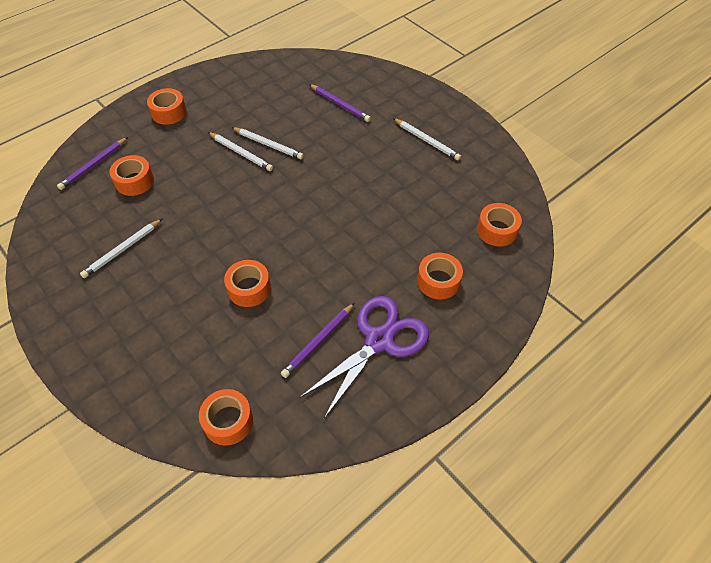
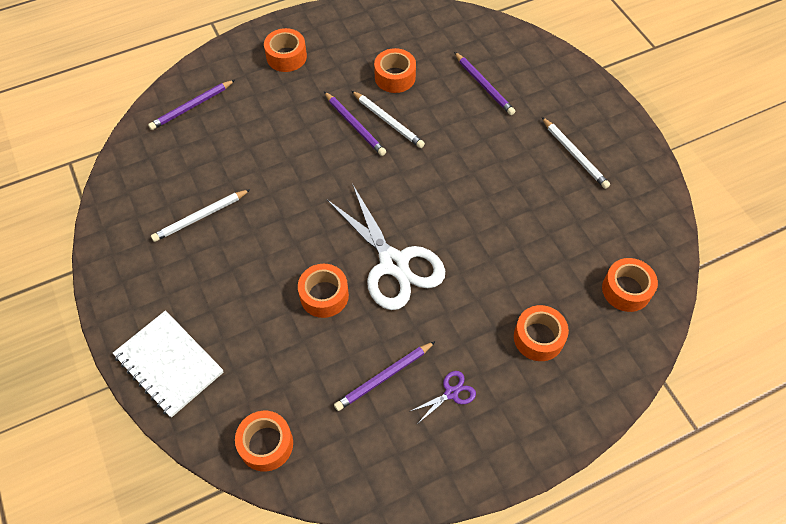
camera: 15 degrees right, 5 degrees up
orange tape [109,155,154,196] -> orange tape moved to [374,48,416,93]
white pencil [208,132,273,171] -> purple pencil [324,92,386,156]
purple scissors [299,296,429,419] -> purple scissors [409,371,476,423], size x0.42
none -> white notebook [113,311,224,418]
none -> white scissors [327,185,445,310]

